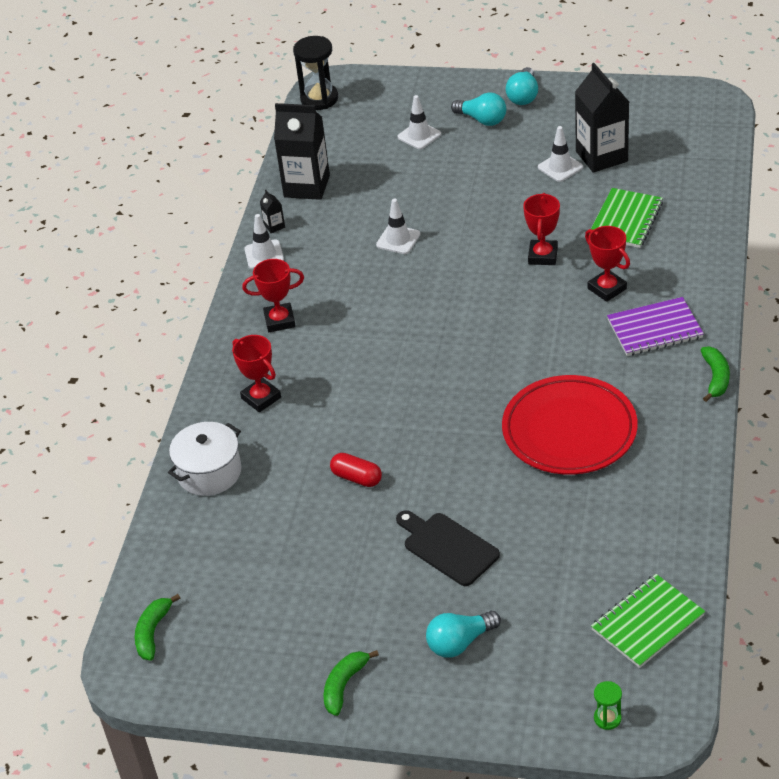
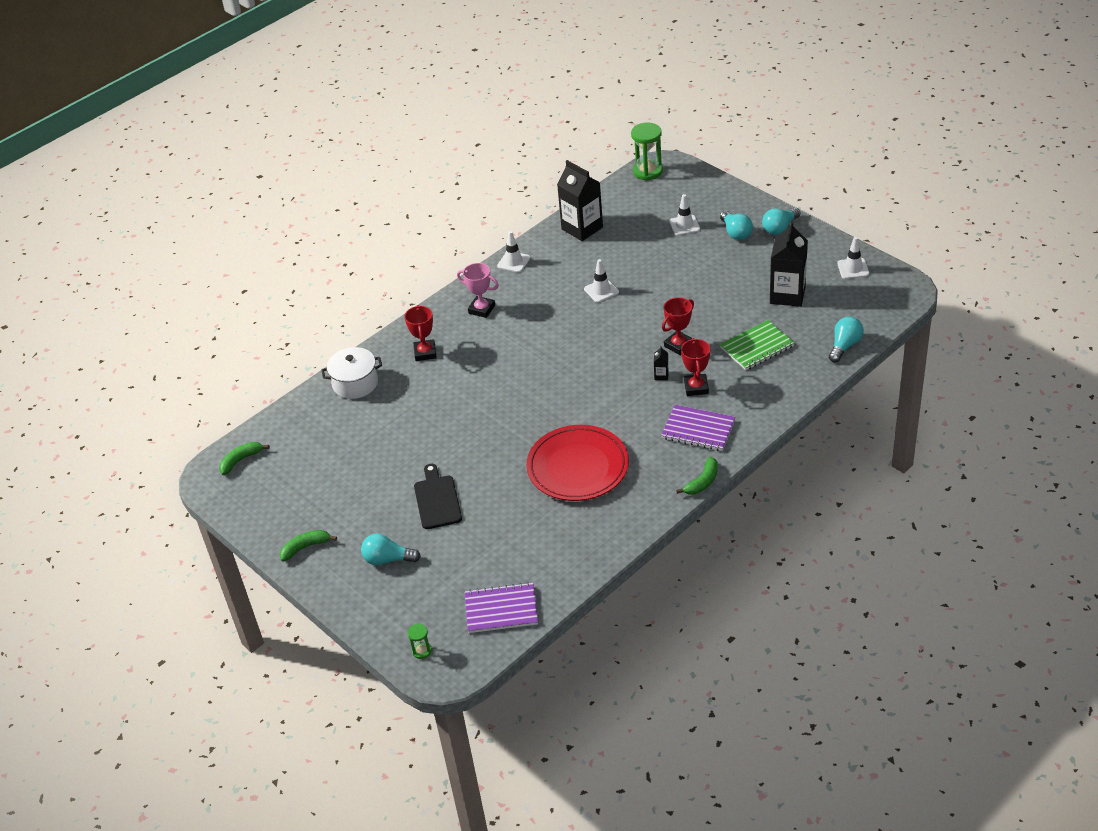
camera: 35 degrees right, 0 degrees up
red trophy [242,259,304,332] -> pink trophy [457,263,499,318]
black carton [260,190,285,233] -> black carton moved to [654,346,669,380]
black hourglass [293,36,338,110] -> green hourglass [631,123,663,181]
red capsule [330,453,382,487] -> none
white traffic cone [538,126,583,182] -> white traffic cone moved to [837,237,869,279]
green notebook [591,574,705,668] -> purple notebook [465,582,538,633]
none -> turquoise light bulb [829,317,864,362]

